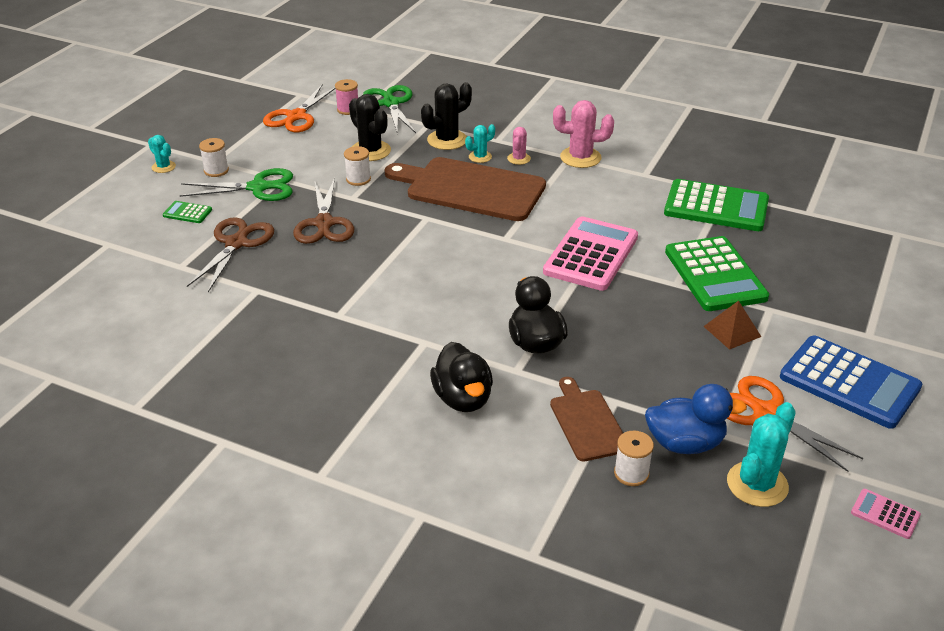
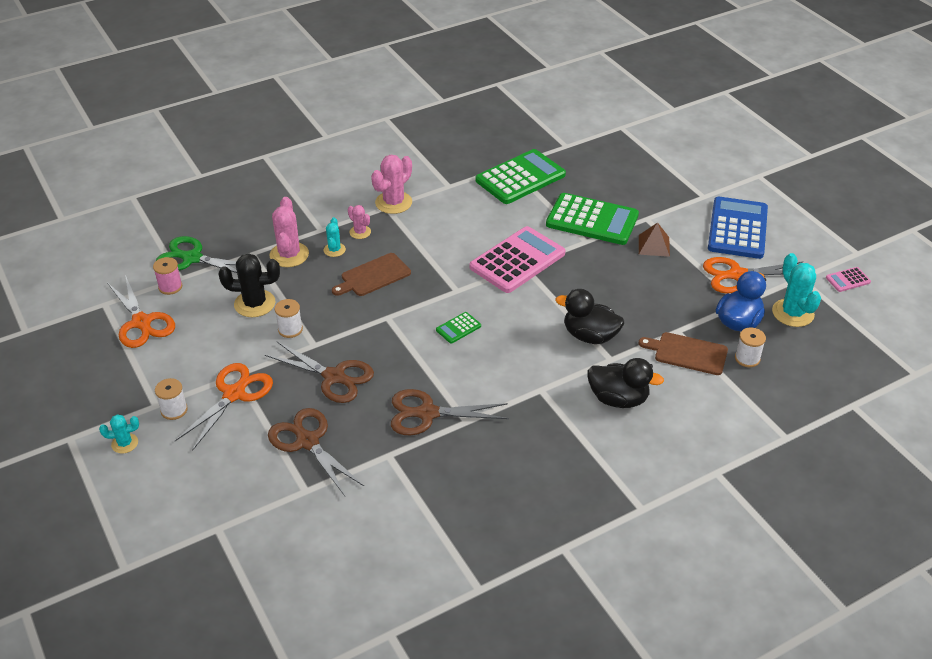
camera: 55 degrees left, 5 degrees up
green calculator [163,201,212,223] -> green calculator moved to [436,312,481,344]
green scissors [179,168,293,201] -> orange scissors [175,363,273,451]
brown cutting board [385,157,546,221] -> brown cutting board [332,253,411,296], size x0.54
black cactus [421,82,472,150] -> pink cactus [270,197,309,267]
pink calculator [543,216,638,291] -> pink calculator turned 75 degrees clockwise [470,226,565,293]
blue calculator [780,335,922,429] -> blue calculator turned 60 degrees counterclockwise [708,197,768,259]
none -> brown scissors [391,389,509,435]

